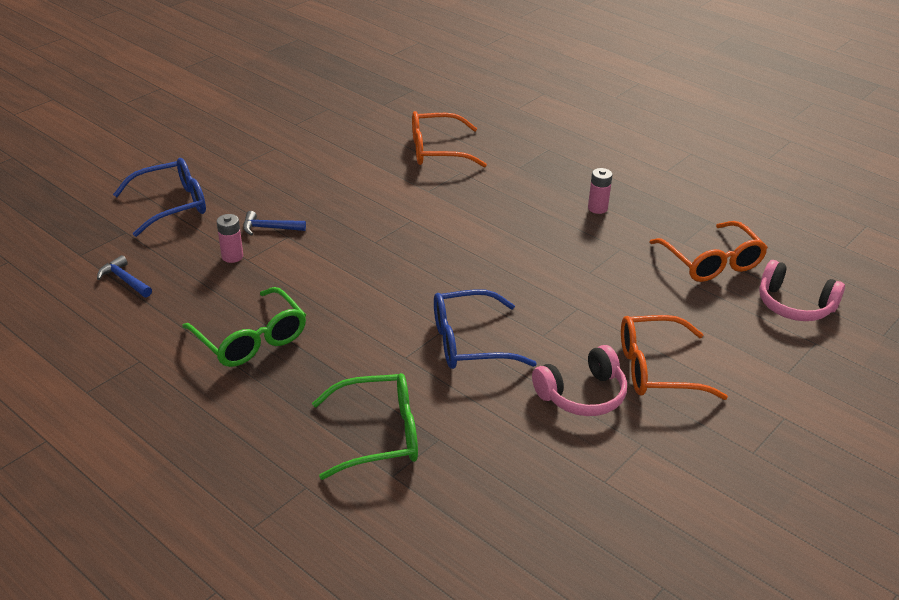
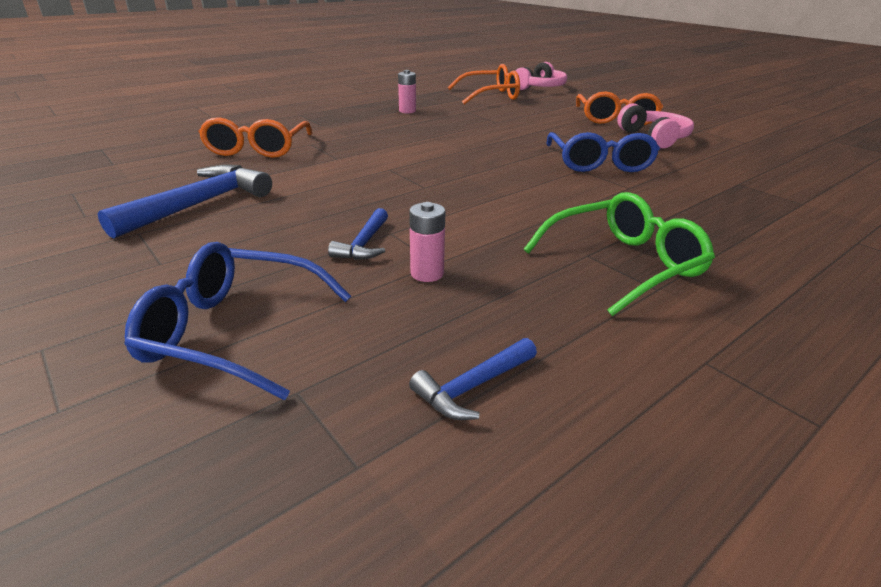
camera: 80 degrees left, 5 degrees down
blue glasses [113,158,206,237] -> blue glasses turned 60 degrees counterclockwise [124,242,351,400]
green glasses [312,373,418,480] -> none
none -> blue hammer [98,164,272,239]

